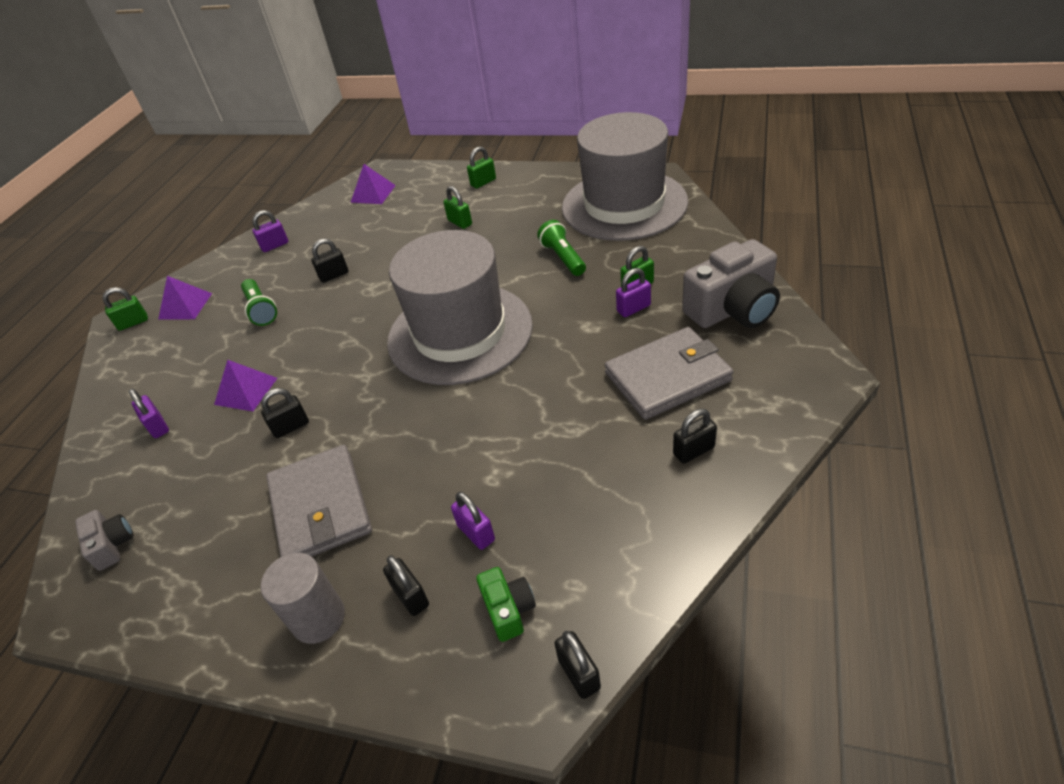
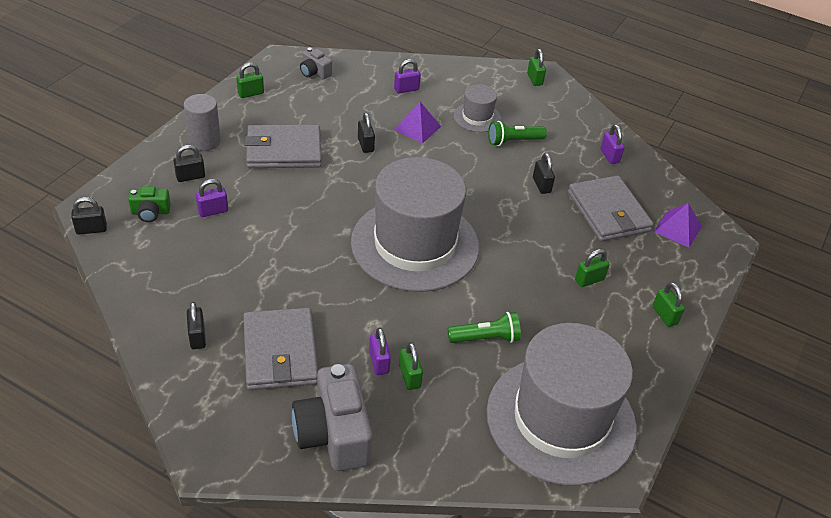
camera: 95 degrees right, 0 degrees up
grey camera [75,510,133,571] -> grey camera turned 60 degrees clockwise [300,48,332,79]
purple pyramid [158,276,212,320] -> none
none -> green padlock [236,63,264,98]
none -> grey hat [454,84,501,132]
none -> grey wallet [568,175,653,241]

